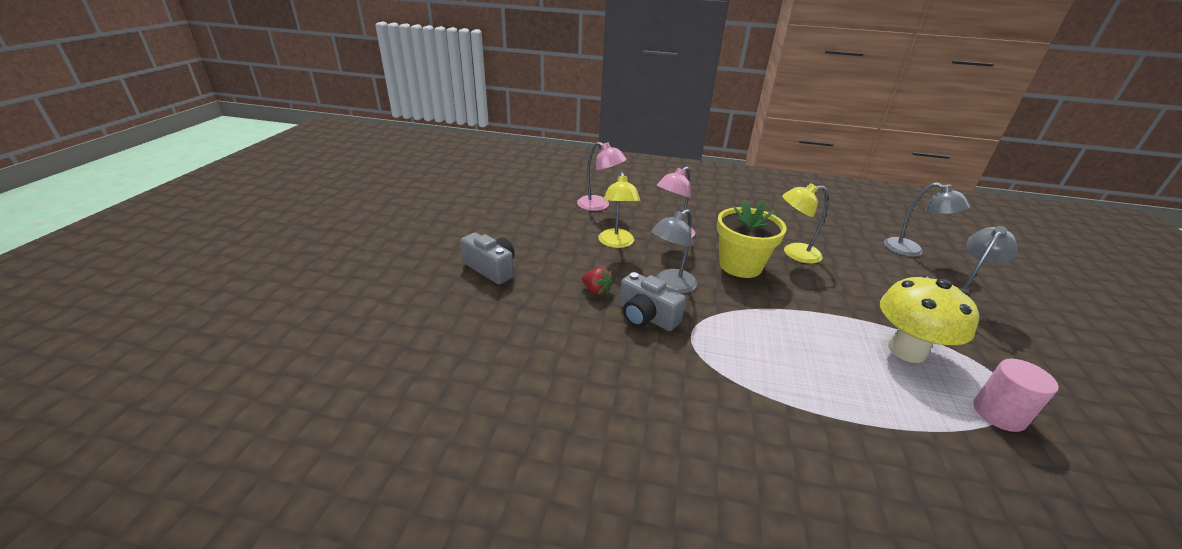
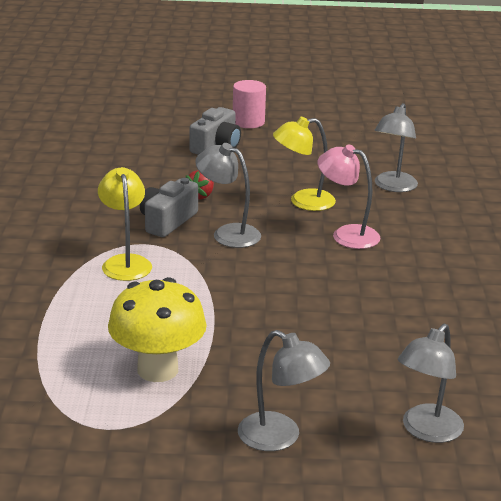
camera: 80 degrees right, 5 degrees down
pink lamp [577,142,627,211] -> grey lamp [374,103,418,192]
yellow flower pot [717,199,787,278] -> none
yellow lamp [782,183,828,264] -> yellow lamp moved to [98,167,152,281]
pink cylinder [973,359,1059,432] -> pink cylinder moved to [233,80,266,128]

